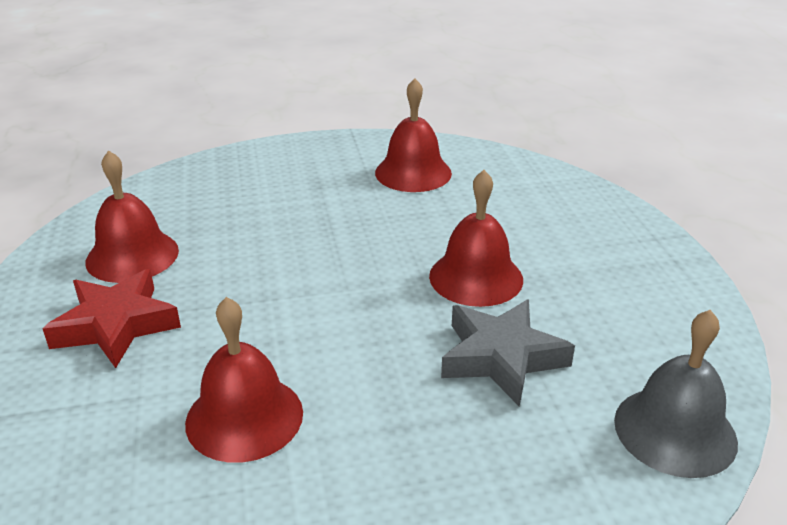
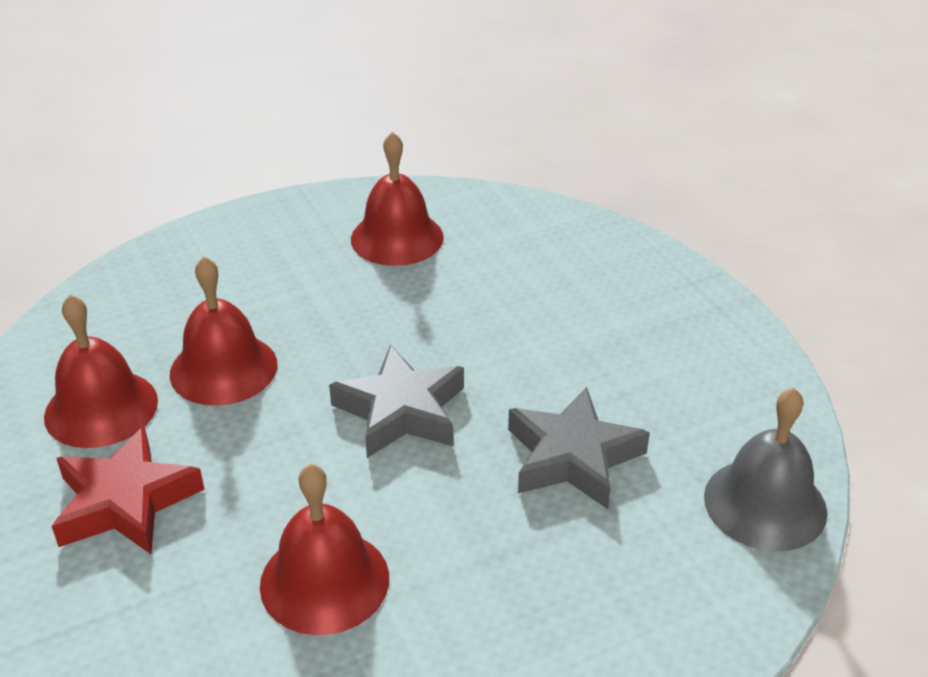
camera: 15 degrees left, 5 degrees up
red bell [429,170,523,307] -> red bell moved to [170,256,278,406]
none -> grey star [329,345,464,458]

